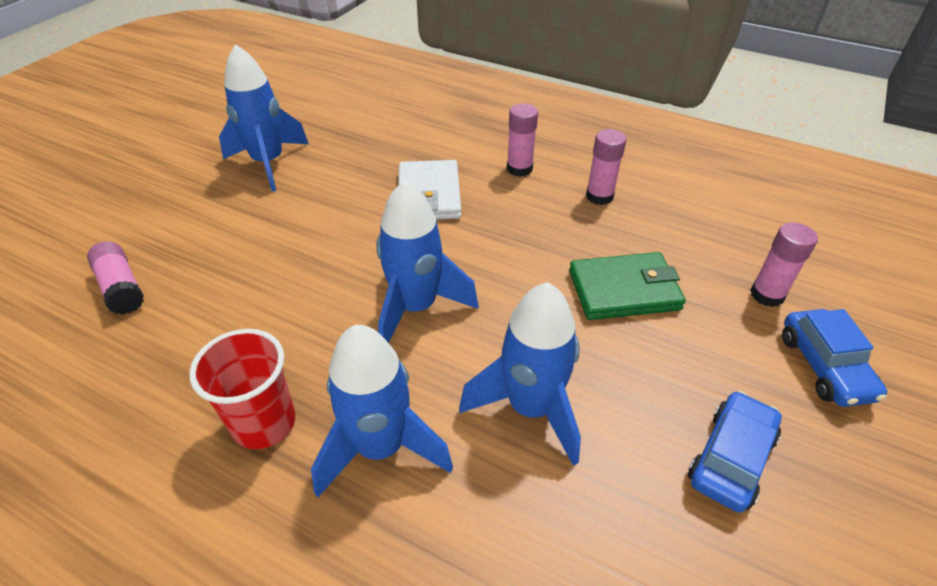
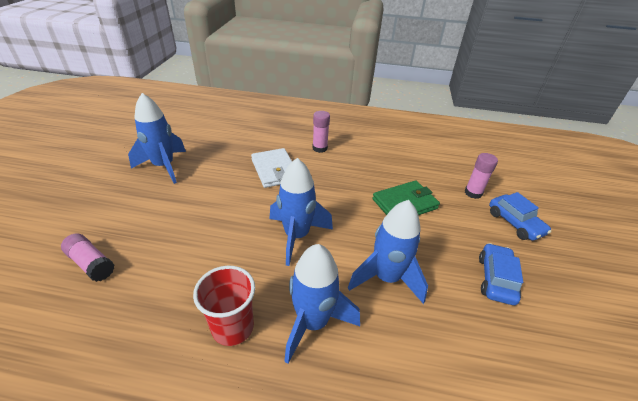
camera: 20 degrees left, 5 degrees down
pink glue stick [586,129,626,205] -> none

